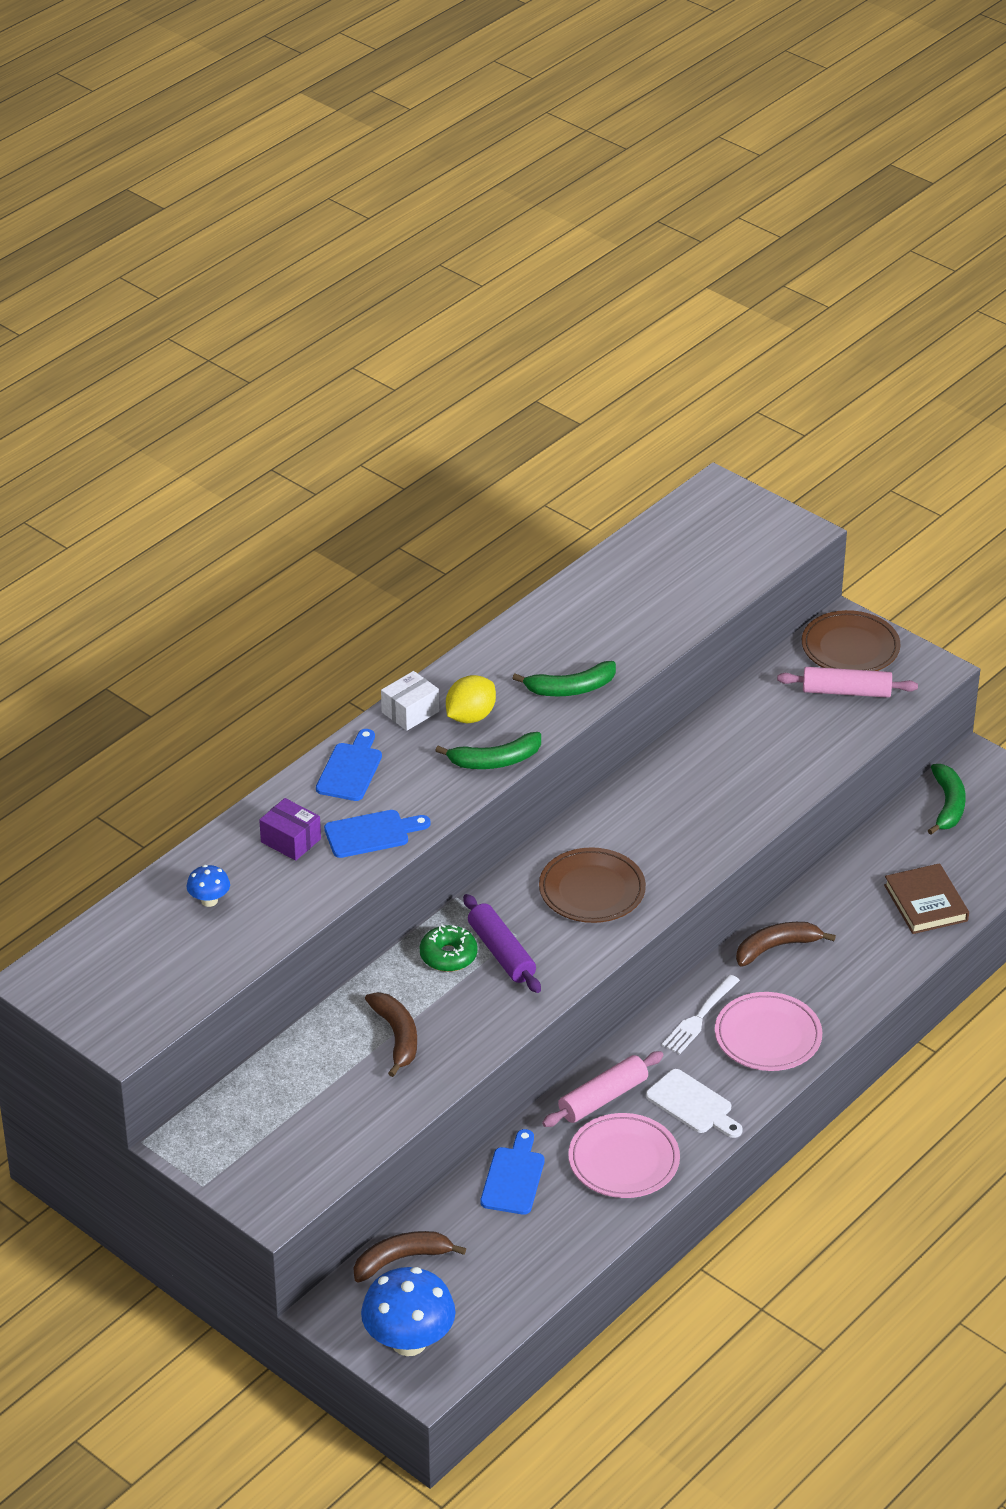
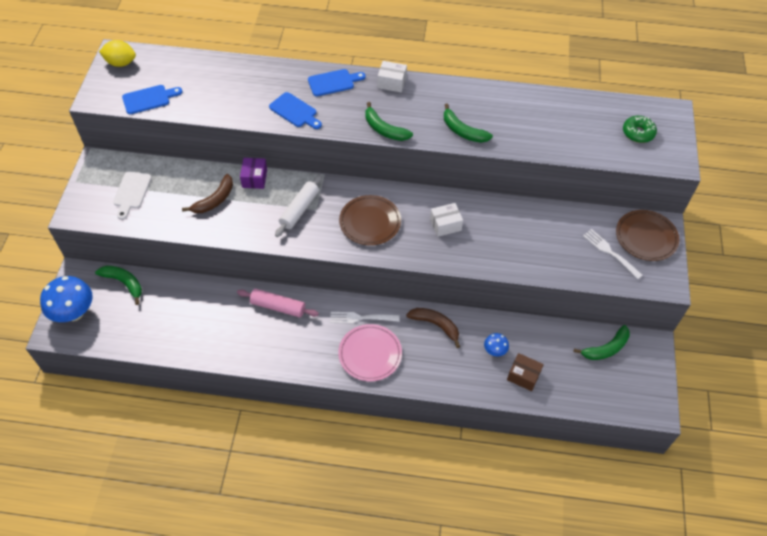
camera: 55 degrees right, 15 degrees up
blue mushroom [187,865,230,907] -> blue mushroom moved to [484,333,509,356]
purple box [259,798,321,861] -> purple box moved to [240,158,267,189]
brown banana [354,1231,466,1282] -> green banana [95,266,142,305]
green donut [420,924,478,972] -> green donut moved to [623,116,657,143]
yellow lemon [446,675,496,723] -> yellow lemon moved to [99,40,136,67]
purple rolling pin [463,894,541,993] -> white rolling pin [275,175,322,237]
blue cutting board [481,1129,545,1215] -> blue cutting board moved to [122,85,182,114]
pink plate [568,1113,680,1198] -> none
white cutting board [646,1069,743,1138] -> white cutting board moved to [113,172,152,220]
pink rolling pin [777,667,918,698] -> white fork [583,229,643,279]
brown book [884,863,969,934] -> brown box [507,353,544,391]
none -> white box [430,203,463,237]

